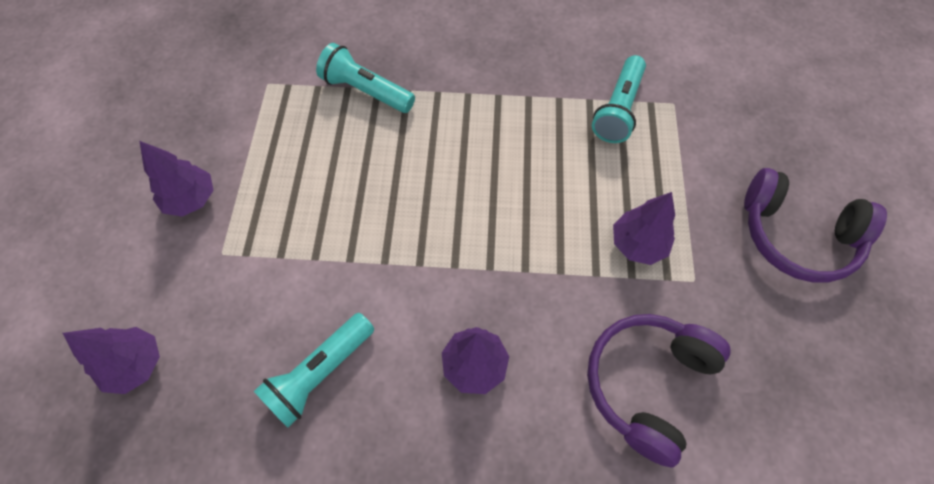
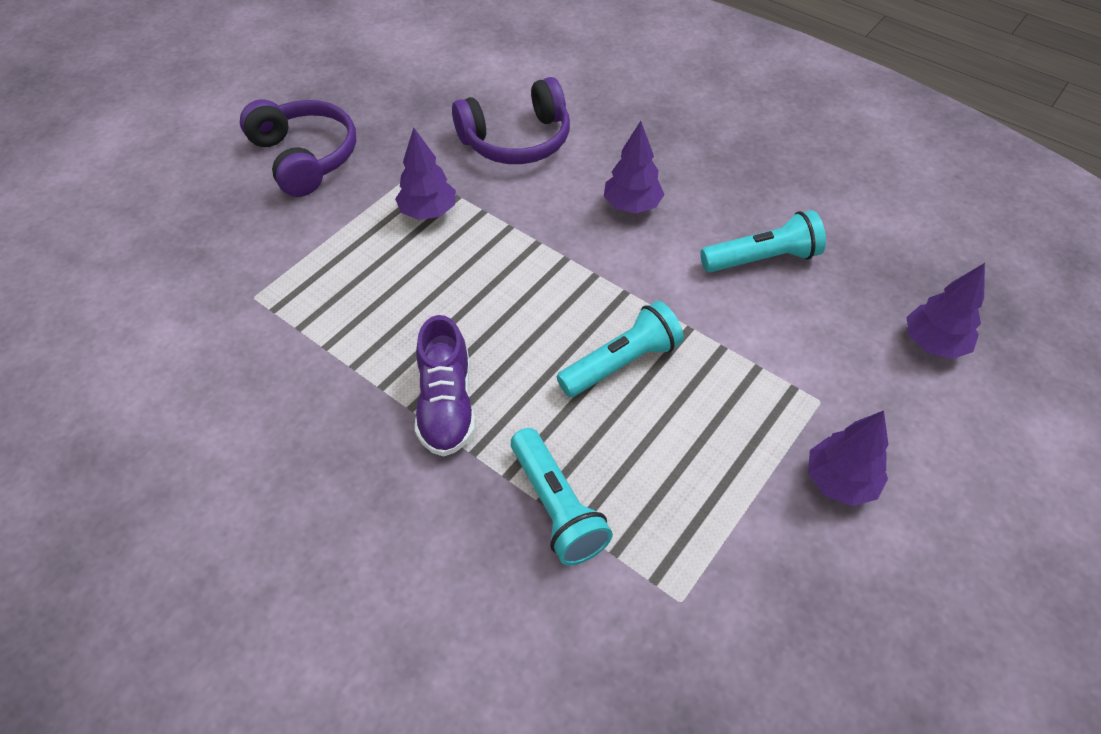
camera: 145 degrees left, 10 degrees down
turquoise flashlight [592,55,646,143] -> turquoise flashlight moved to [557,301,684,397]
none -> purple shoe [415,315,475,457]

